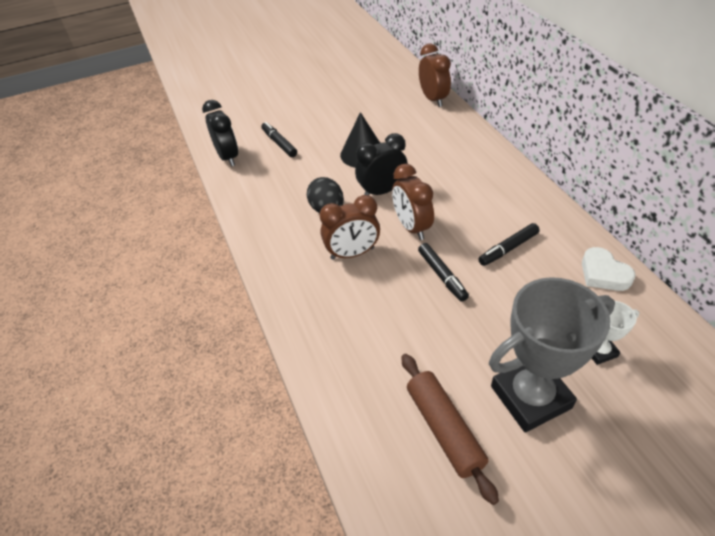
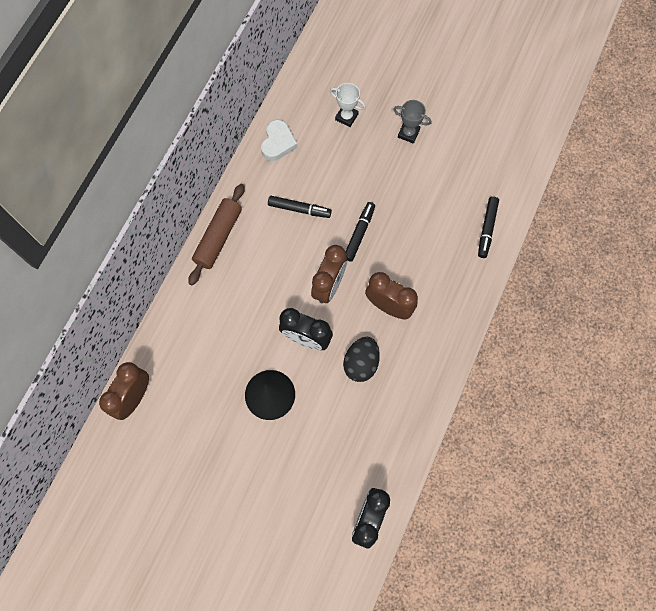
camera: 135 degrees left, 25 degrees up
black marker [261,122,297,157] -> black marker moved to [478,197,499,258]
brown rolling pin [401,354,499,505] -> brown rolling pin moved to [188,184,245,285]
grey trophy [489,277,615,432] -> grey trophy [393,100,432,144], size x0.46

